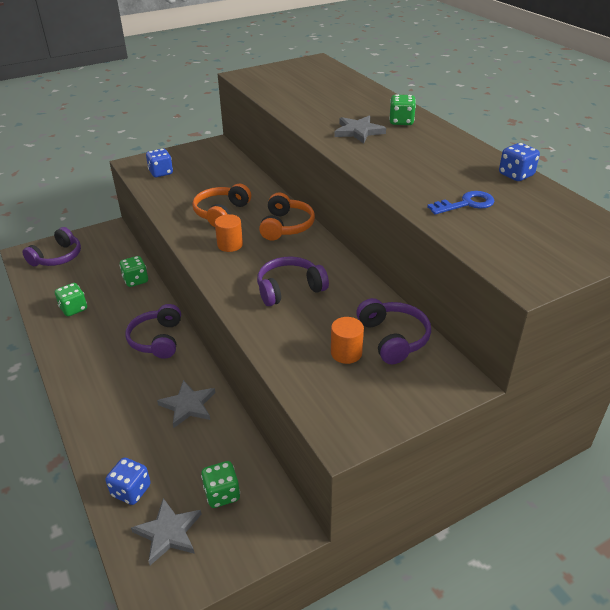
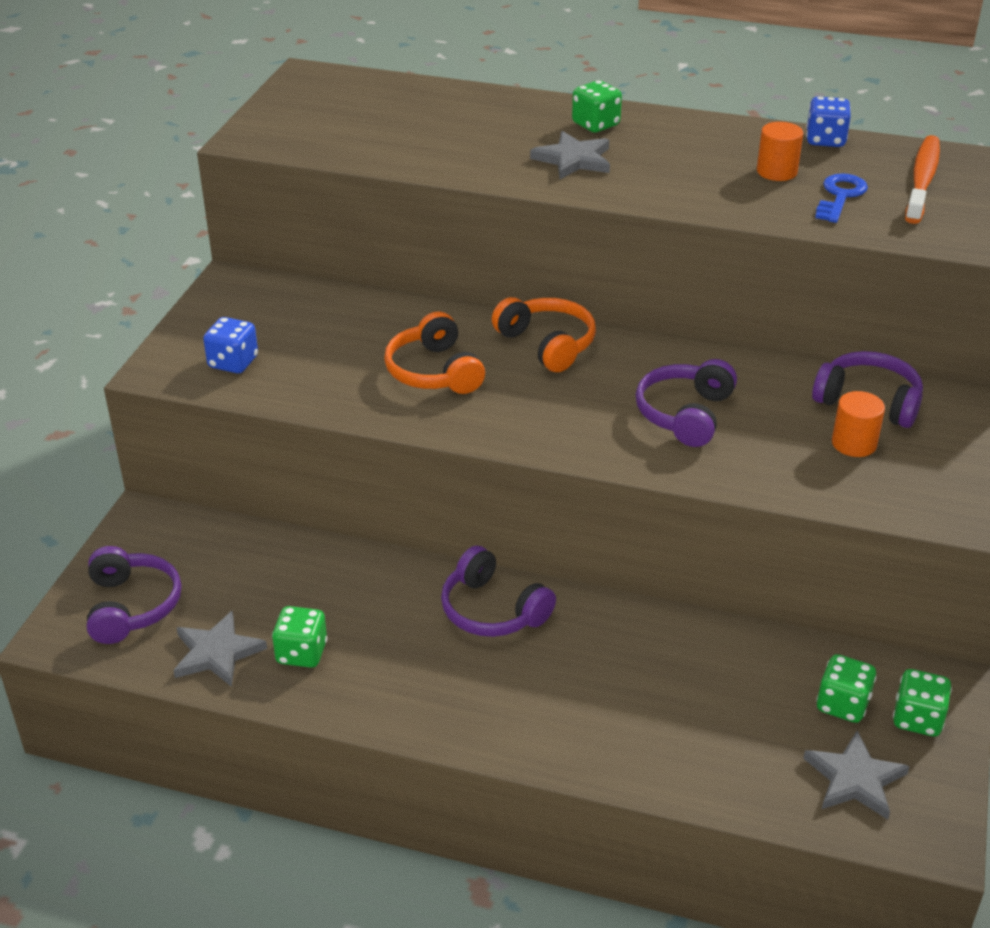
camera: 45 degrees left, 0 degrees up
blue dice [105,458,151,505] -> none
green dice [120,256,148,287] -> green dice moved to [893,669,952,737]
grey star [157,380,215,428] -> grey star moved to [173,611,267,687]
orange cylinder [215,214,243,252] -> orange cylinder moved to [757,122,803,181]
none -> orange toothbrush [905,135,940,224]

